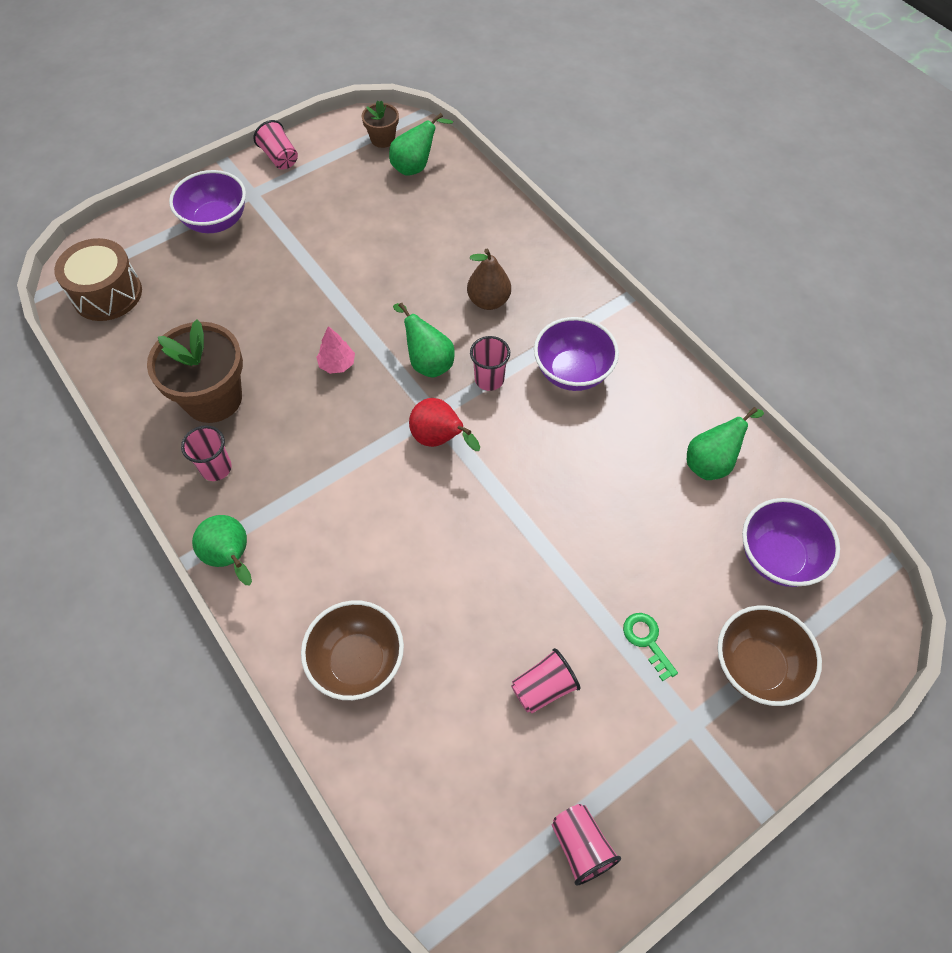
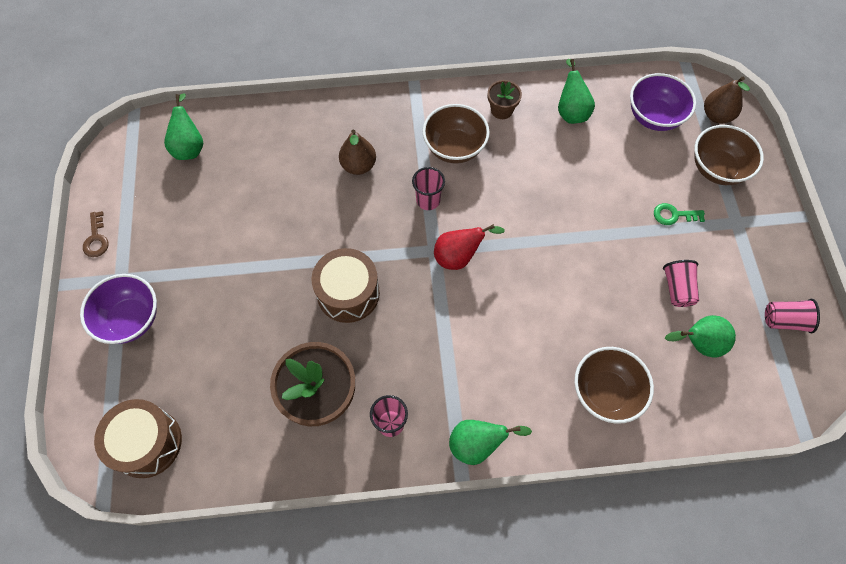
camera: 60 degrees left, 5 degrees up
pink cup [253,120,298,169] -> brown key [83,211,109,257]
pink tree [316,326,355,374] -> brown drum [312,248,380,323]
brown flower pot [362,101,399,148] -> brown flower pot moved to [488,80,522,119]
green pear [393,303,455,378] -> green pear moved to [665,315,736,358]
purple bowl [534,317,619,391] -> brown bowl [422,104,490,164]
none -> brown pear [704,76,750,123]

